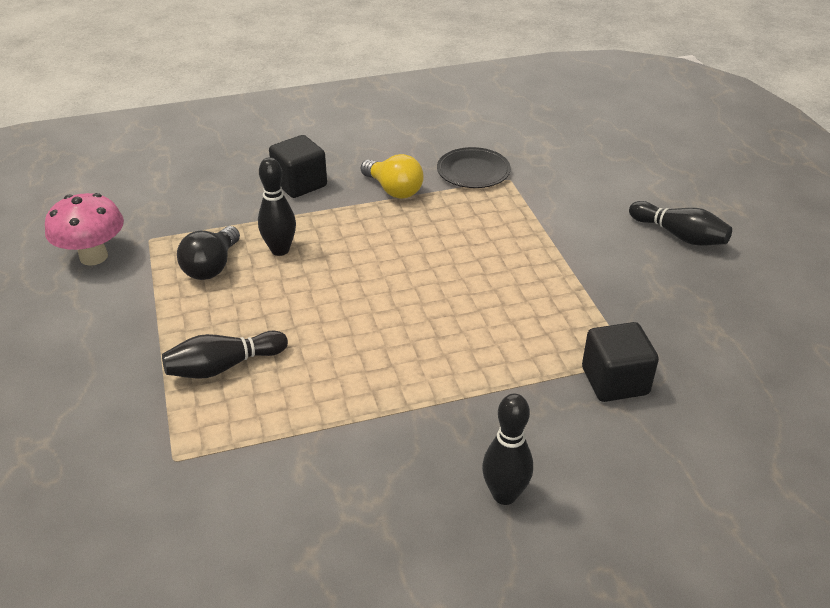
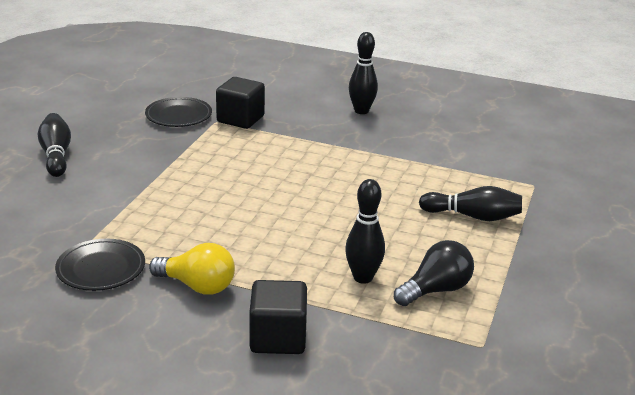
camera: 145 degrees left, 10 degrees down
pink mushroom [45,193,124,266] -> none
yellow light bulb [361,154,424,199] -> yellow light bulb turned 120 degrees clockwise [149,243,235,295]
none -> black plate [145,97,212,127]

